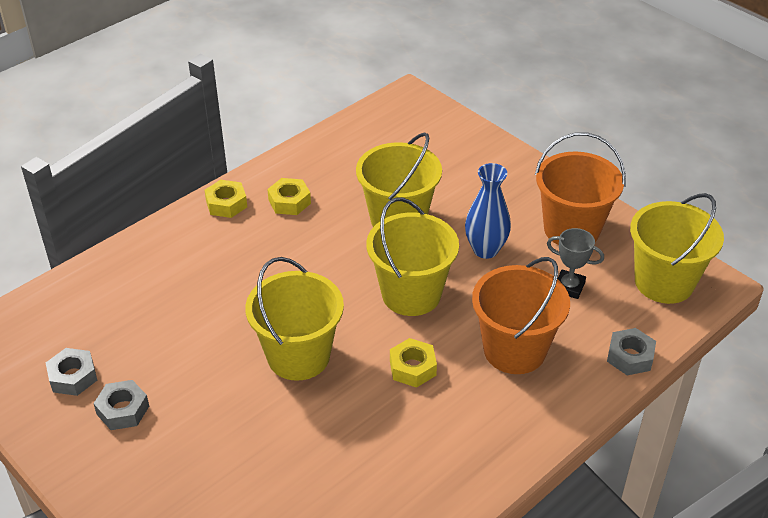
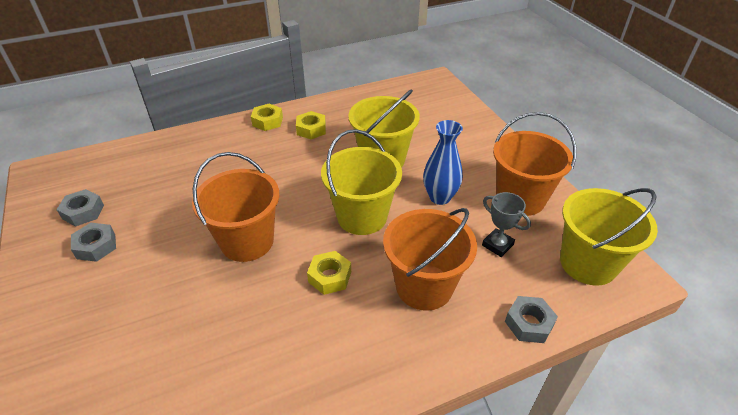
camera: 20 degrees right, 0 degrees up
yellow bucket [245,257,344,381] -> orange bucket [192,152,279,262]

